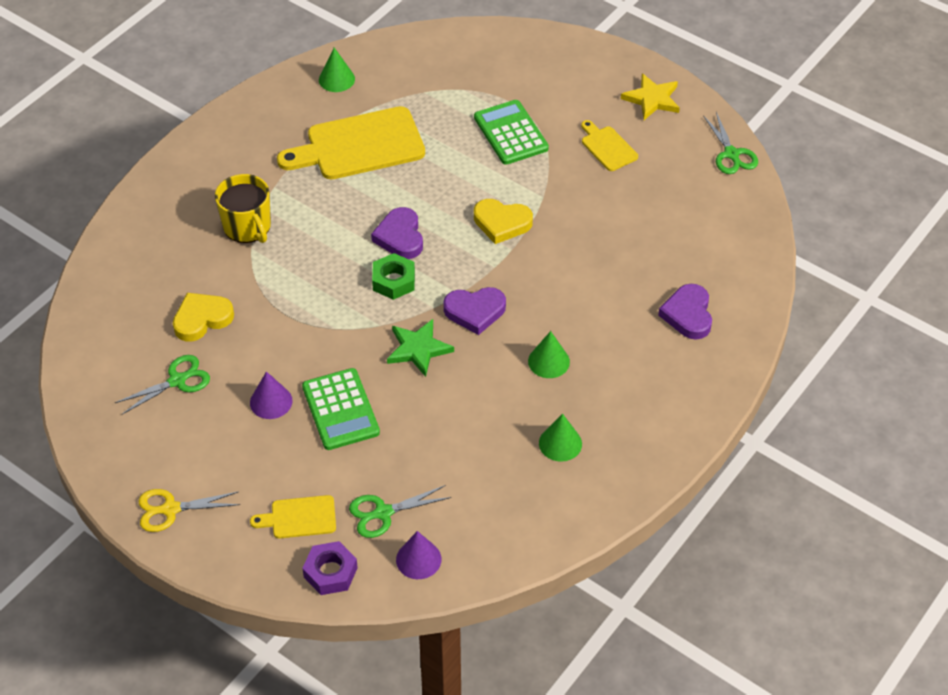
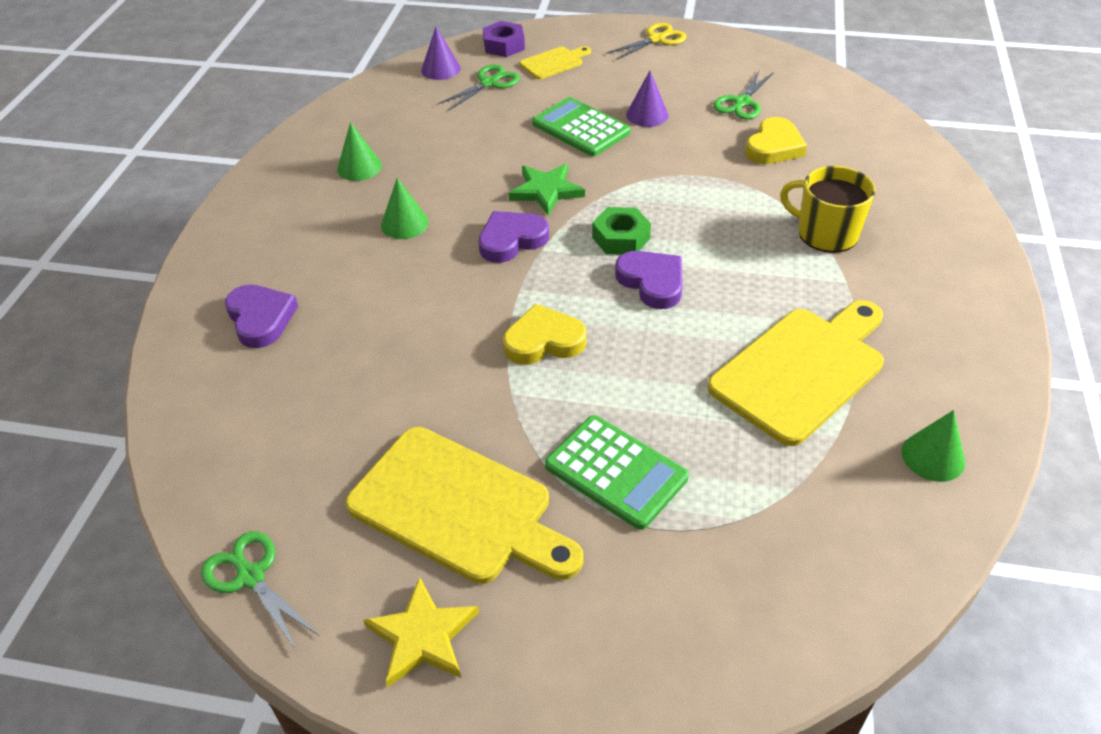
camera: 155 degrees right, 5 degrees down
yellow cutting board [581,120,638,171] -> yellow cutting board [346,427,583,584], size x2.02

